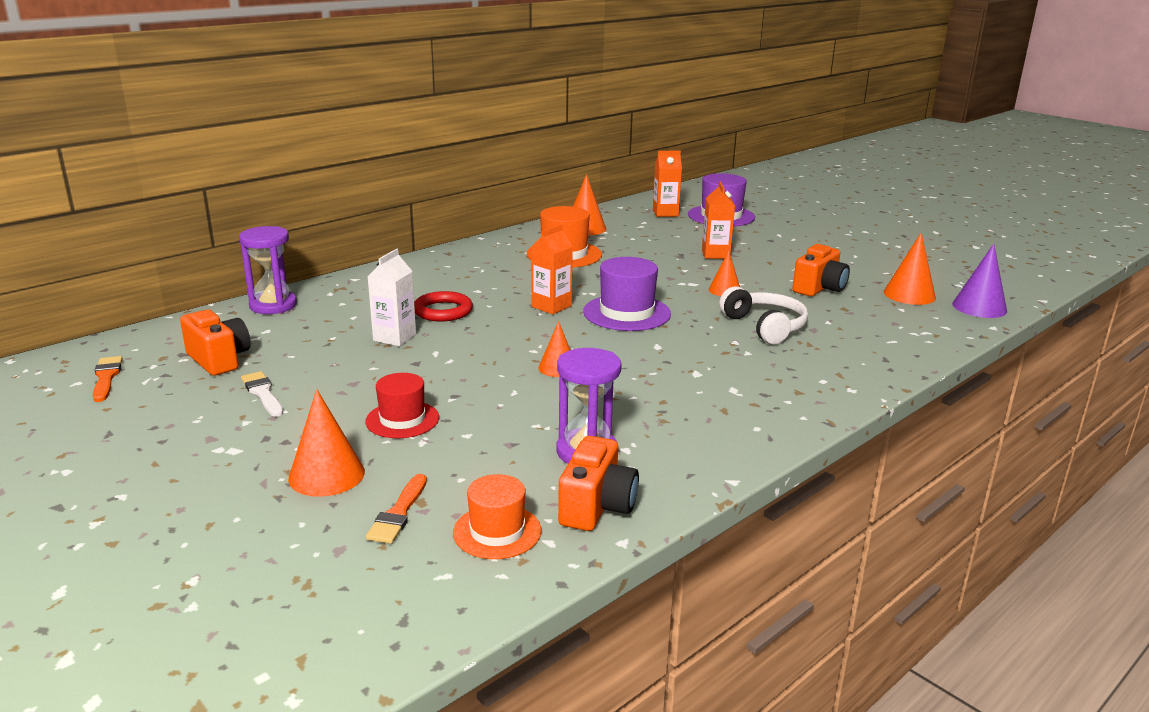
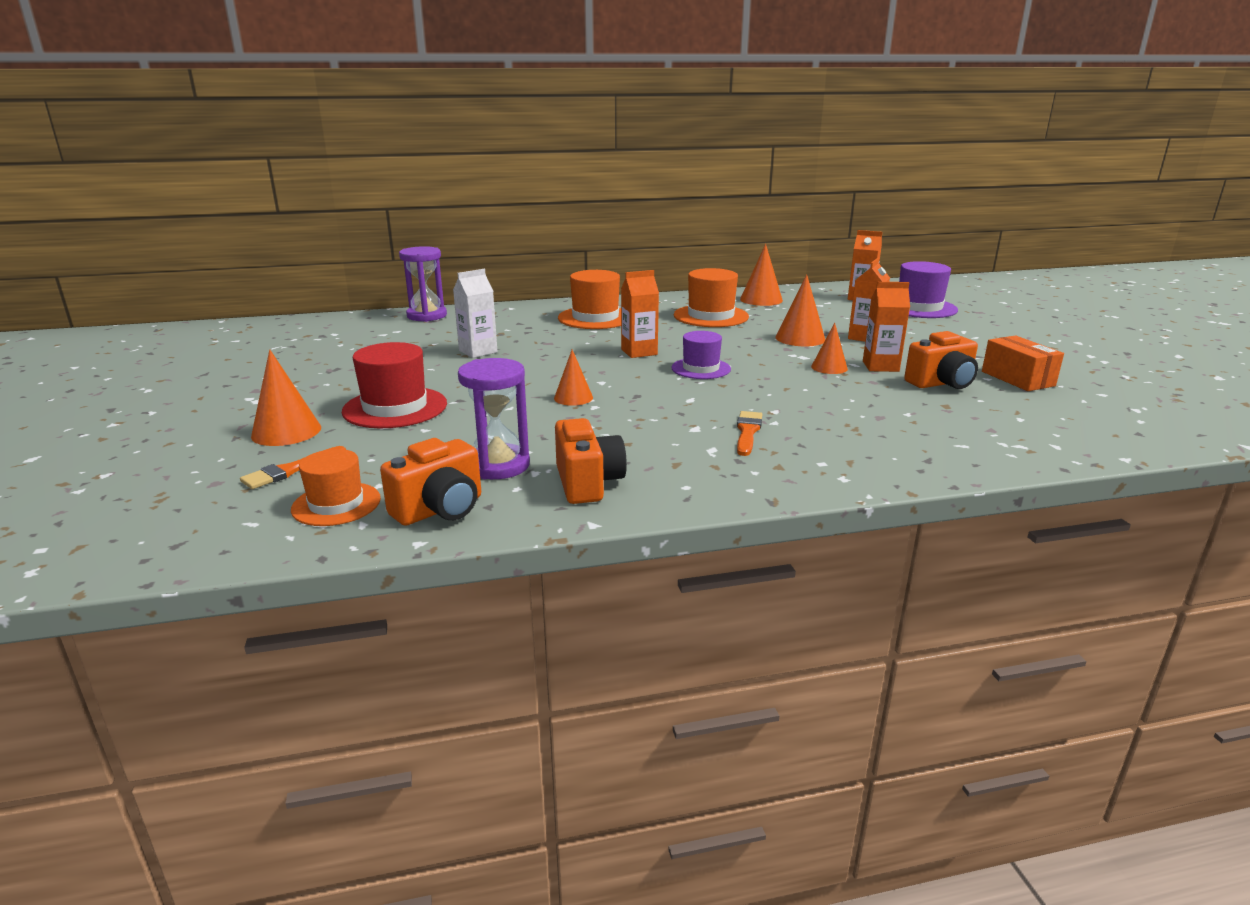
camera: 30 degrees right, 0 degrees up
orange brush [93,356,123,402] -> orange brush moved to [737,411,762,456]
orange camera [180,310,251,376] -> orange camera moved to [555,418,627,504]
white brush [241,371,283,417] -> none
red hat [365,373,439,438] -> red hat [342,342,447,428], size x1.53
red ring [414,291,473,322] -> none
purple hat [583,257,671,331] -> purple hat [671,331,731,379], size x0.66
white headphones [719,286,808,344] -> none
orange cone [884,232,936,305] -> orange cone moved to [775,274,825,346]
purple cone [952,244,1007,318] -> none
none -> orange hat [558,270,621,329]
none -> orange carton [863,282,910,372]
none -> orange box [982,335,1064,391]

